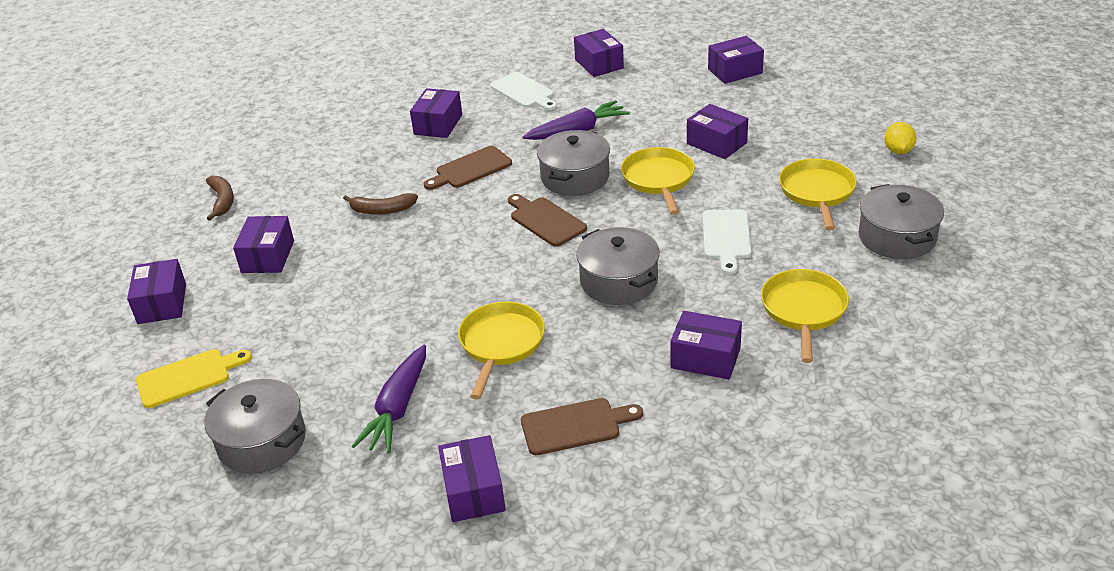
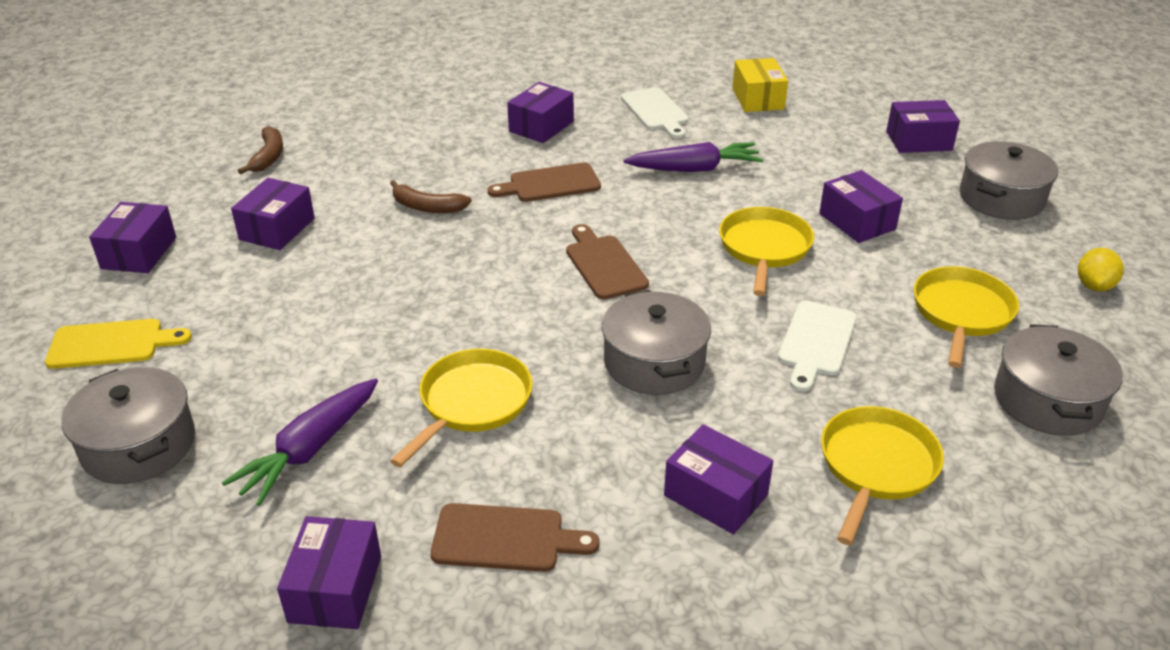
camera: 15 degrees right, 0 degrees up
grey pot [537,130,610,196] -> grey pot moved to [959,141,1058,220]
purple box [574,29,624,77] -> yellow box [732,58,788,112]

